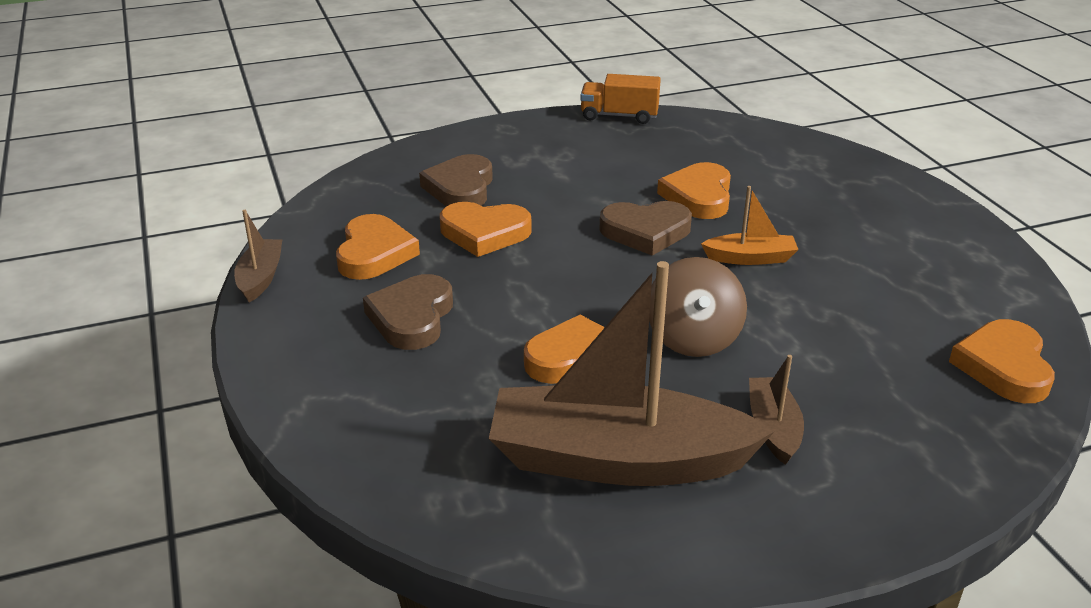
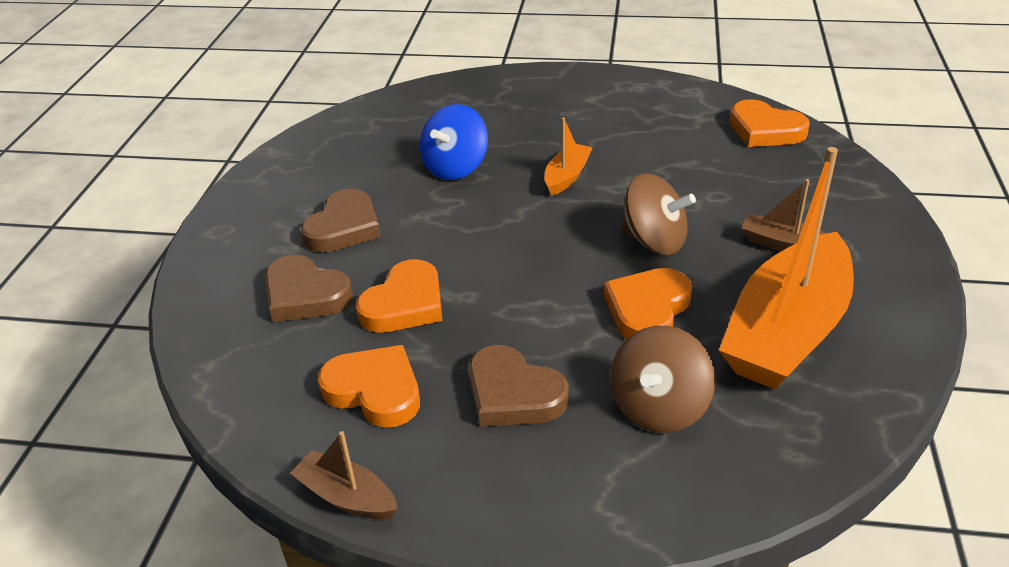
camera: 60 degrees left, 5 degrees up
brown boat [489,261,775,486] -> orange boat [719,147,854,389]
orange truck [580,74,661,124] -> none
brown heart [600,201,692,256] -> brown heart moved to [301,188,381,253]
orange heart [657,162,731,219] -> blue spinning top [420,104,488,180]
none -> brown spinning top [611,325,715,433]

